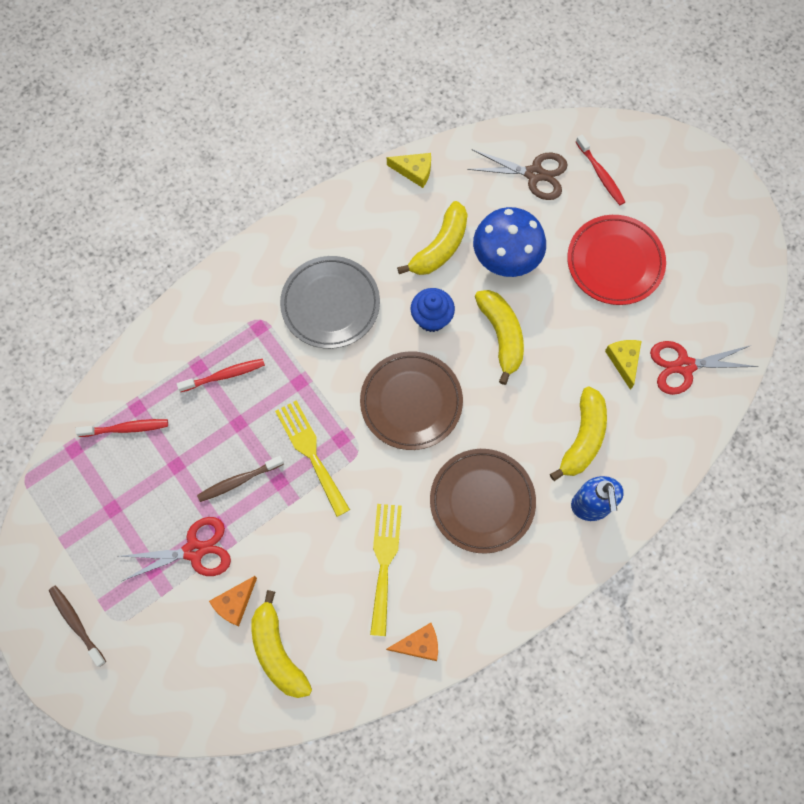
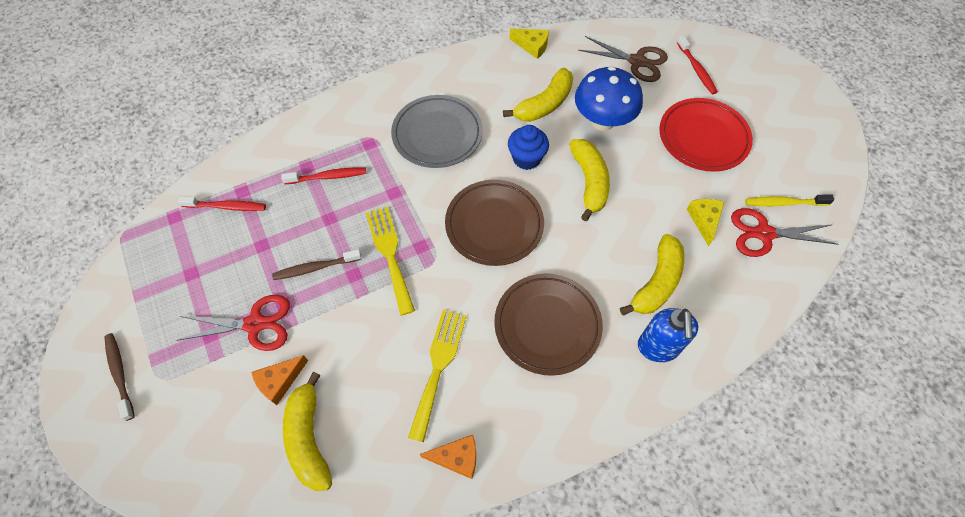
camera: 10 degrees right, 10 degrees down
none -> yellow toothbrush [745,195,834,206]

